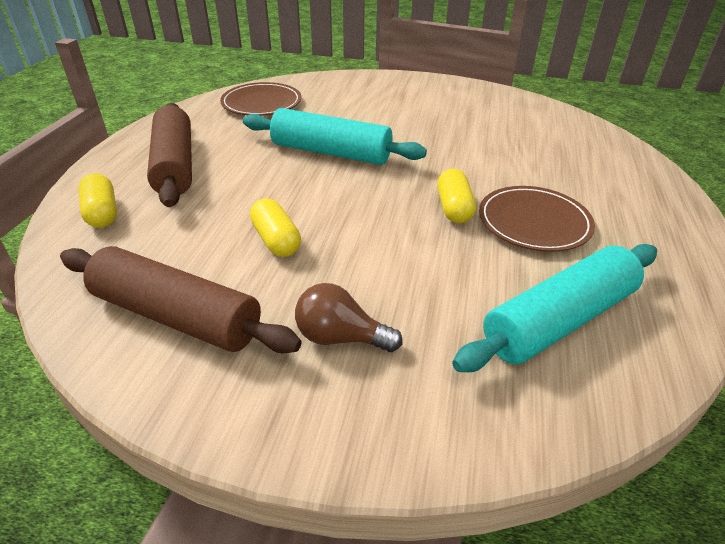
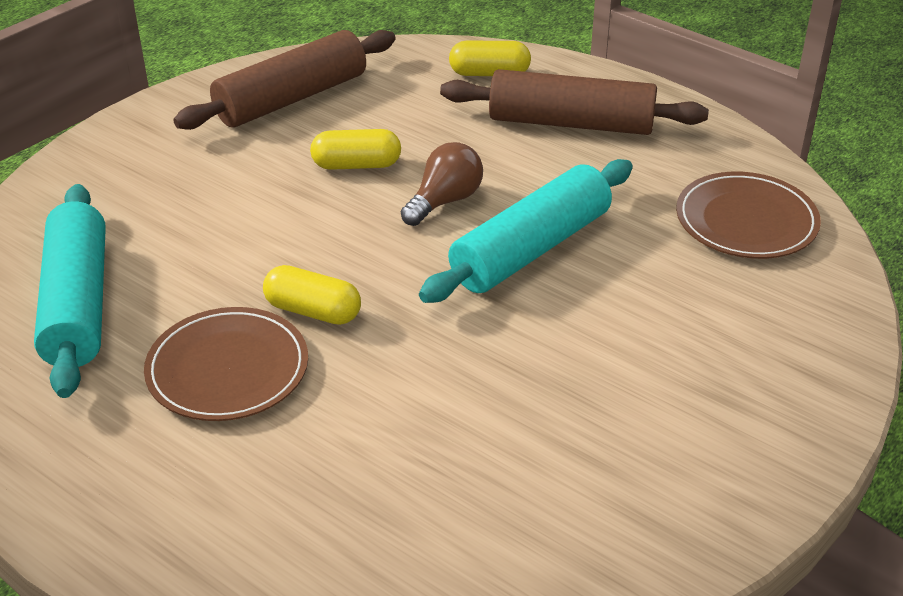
camera: 115 degrees right, 0 degrees up
brown light bulb [295,283,403,352] -> brown light bulb moved to [401,142,483,226]

